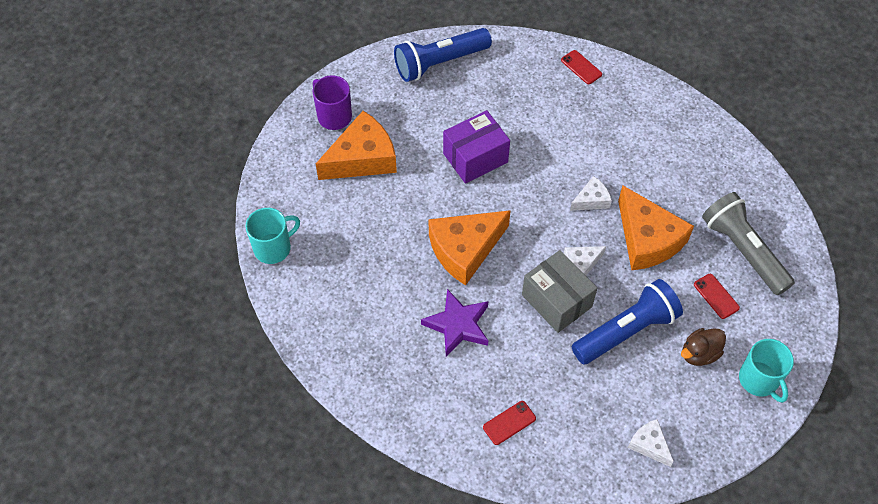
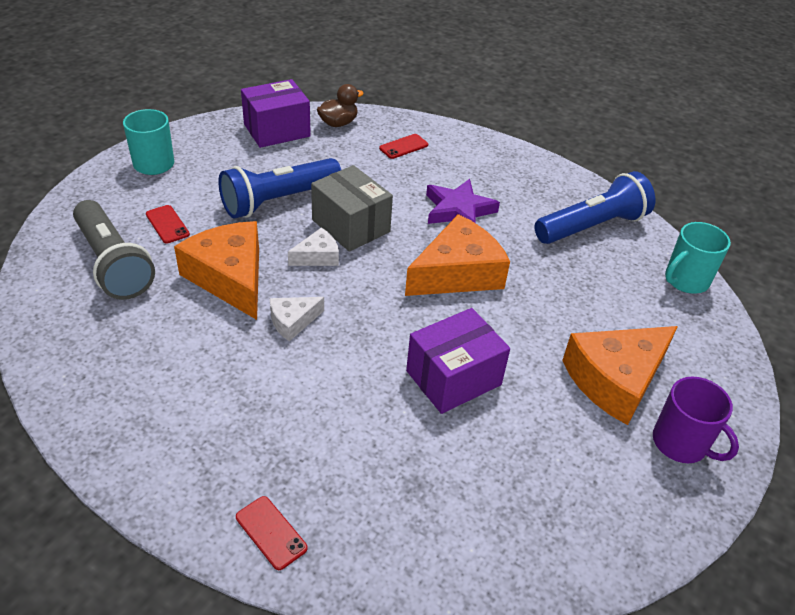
camera: 175 degrees right, 15 degrees down
blue flashlight [394,28,492,82] -> blue flashlight moved to [534,171,655,244]
white cheese [628,419,674,467] -> purple box [241,79,311,148]
brown duck [681,328,726,366] -> brown duck moved to [317,84,364,127]

